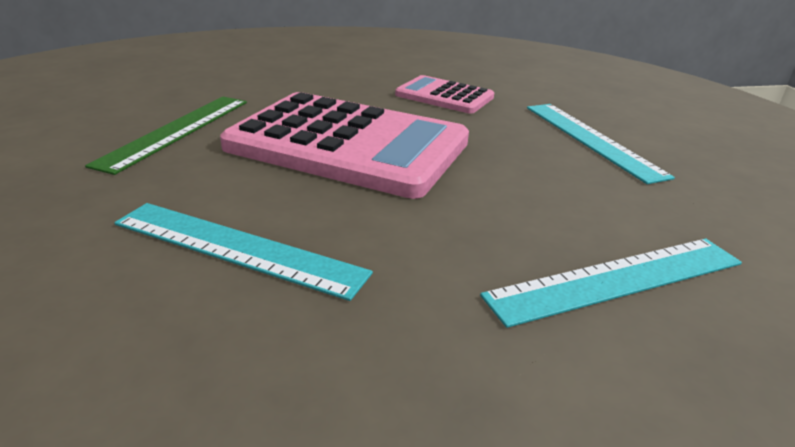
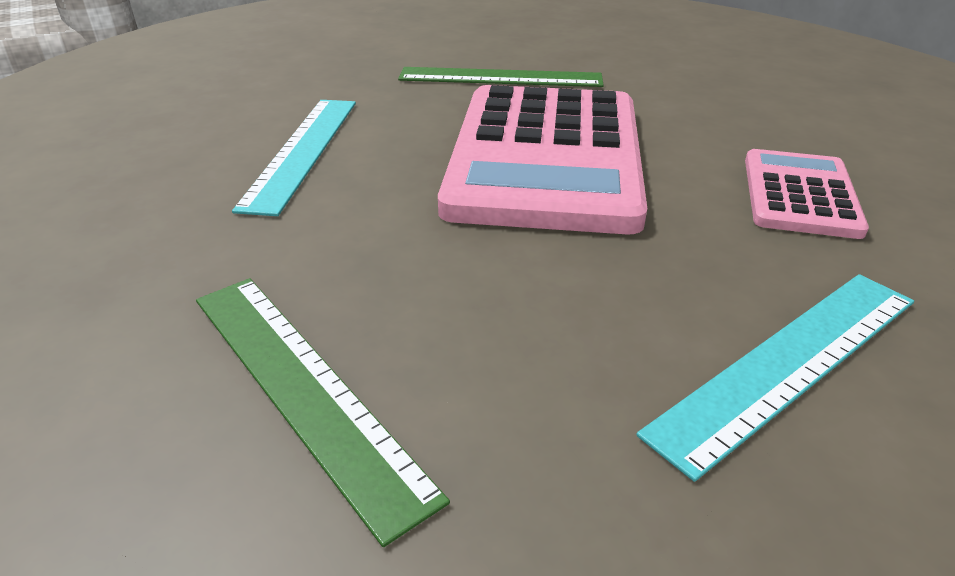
camera: 75 degrees right, 5 degrees up
turquoise ruler [480,239,742,328] -> green ruler [196,278,450,547]

